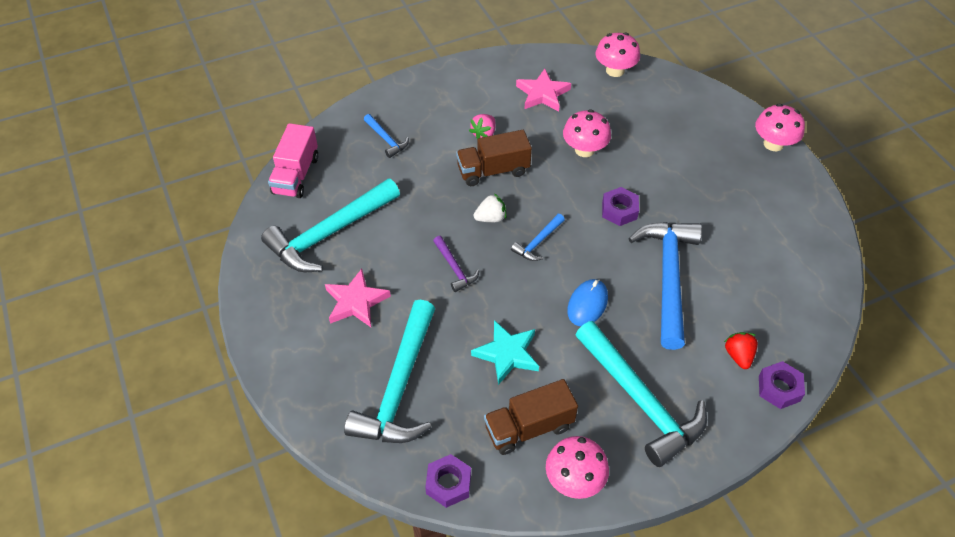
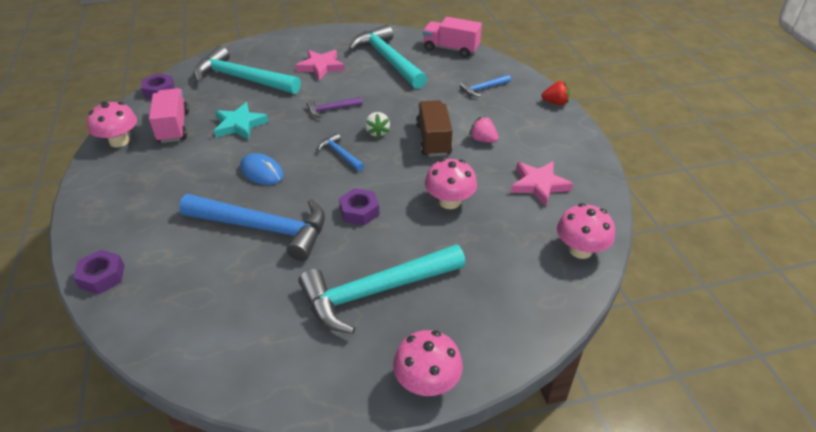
camera: 100 degrees right, 10 degrees down
brown truck [484,379,578,455] -> pink truck [149,88,189,143]
turquoise hammer [575,321,707,467] -> turquoise hammer moved to [299,244,466,334]
red strawberry [724,332,758,369] -> red strawberry moved to [541,81,570,105]

